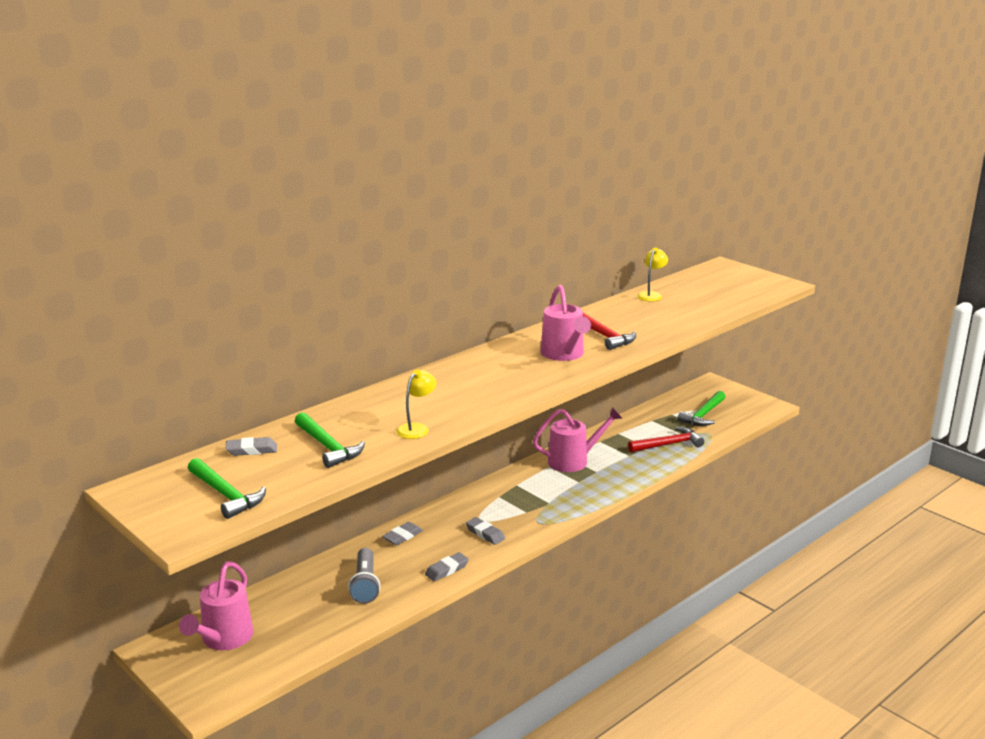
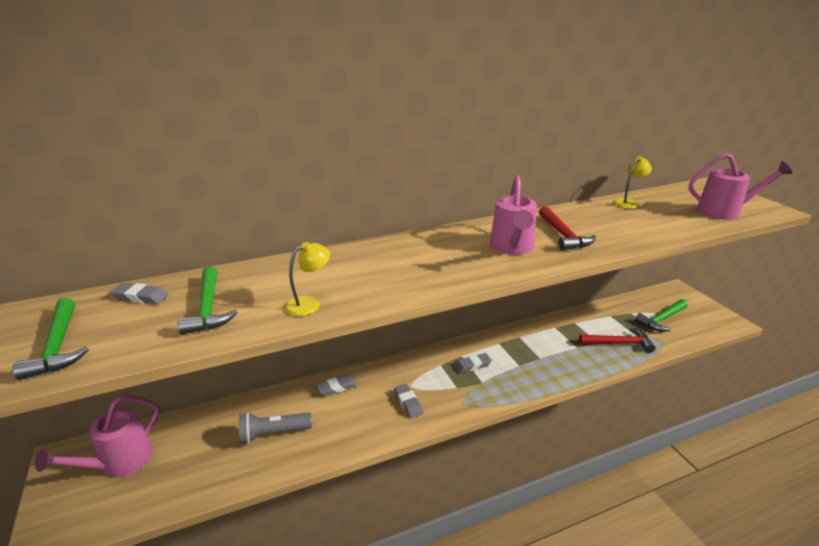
camera: 20 degrees right, 5 degrees up
grey flashlight [348,548,380,604] -> grey flashlight turned 60 degrees clockwise [239,412,312,444]
grey eraser [425,552,469,581] -> grey eraser moved to [454,353,492,373]
pink watering can [533,407,622,472] -> pink watering can moved to [688,153,792,220]

